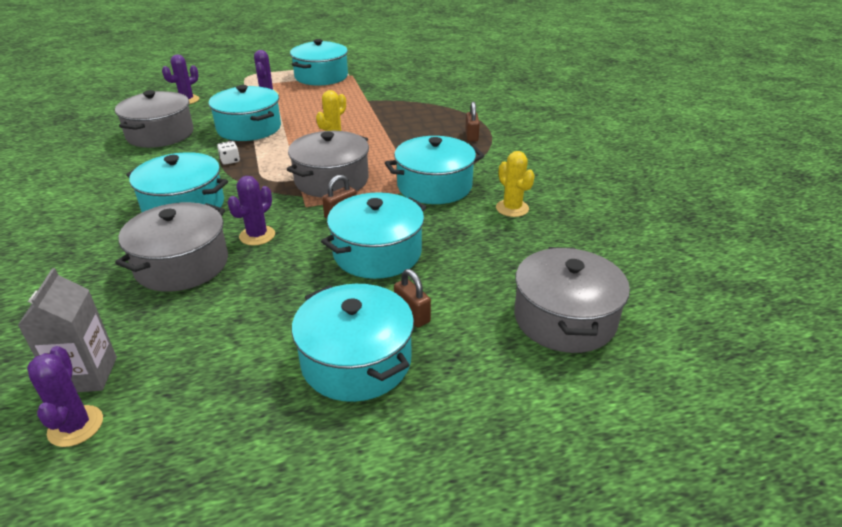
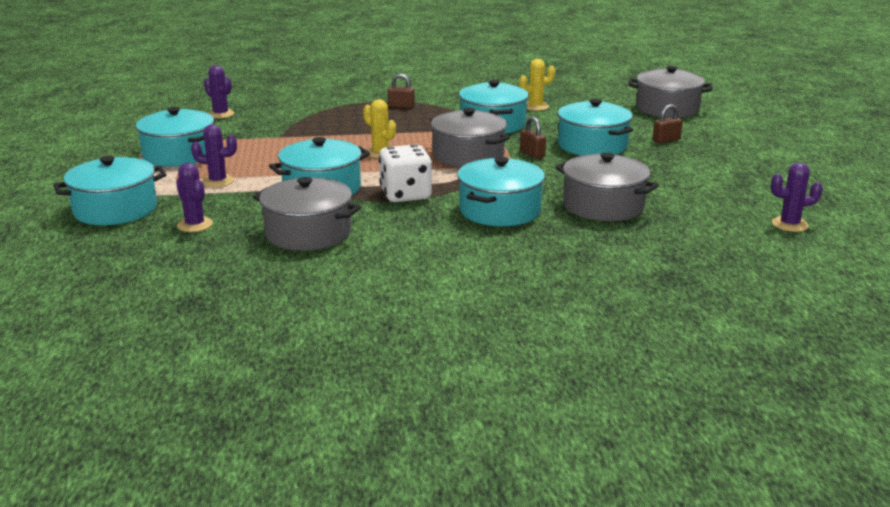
camera: 80 degrees left, 10 degrees down
grey carton [18,268,117,392] -> none
white dice [217,141,240,165] -> white dice [379,144,432,202], size x2.31
purple cactus [228,176,275,246] -> purple cactus moved to [204,65,234,119]
turquoise pot [292,284,414,402] -> turquoise pot moved to [53,156,166,225]

